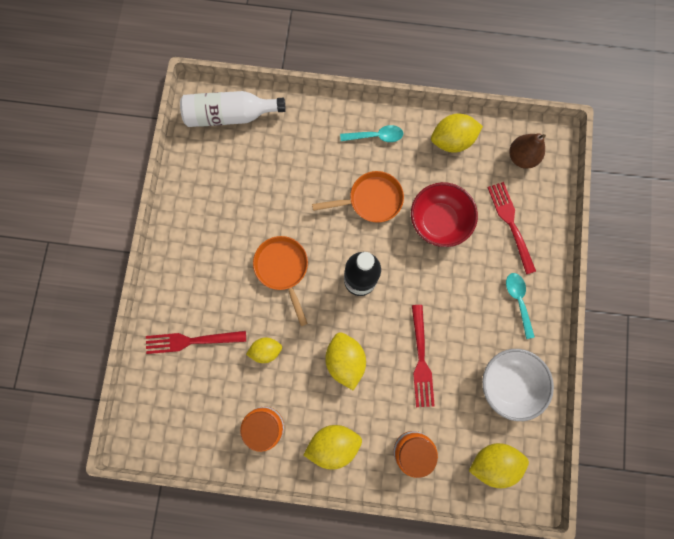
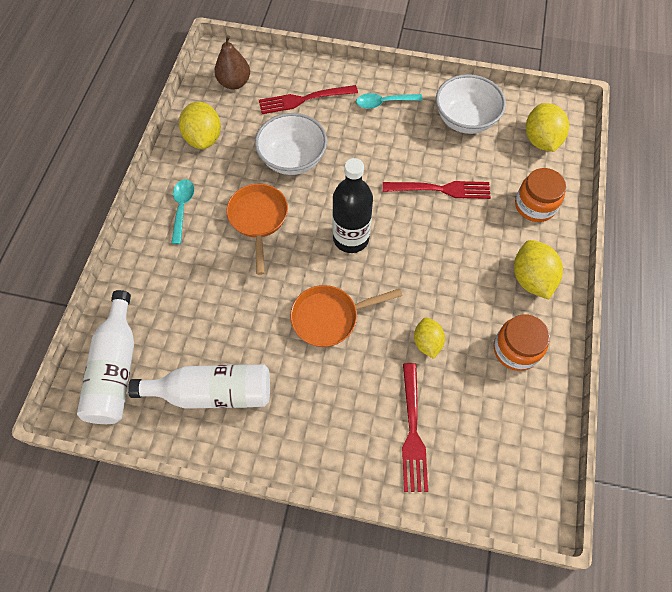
camera: 85 degrees left, 15 degrees down
yellow lemon [325,332,366,390] -> none
red bowl [411,182,478,247] -> white bowl [255,113,327,175]
none -> white bottle [128,364,270,409]

